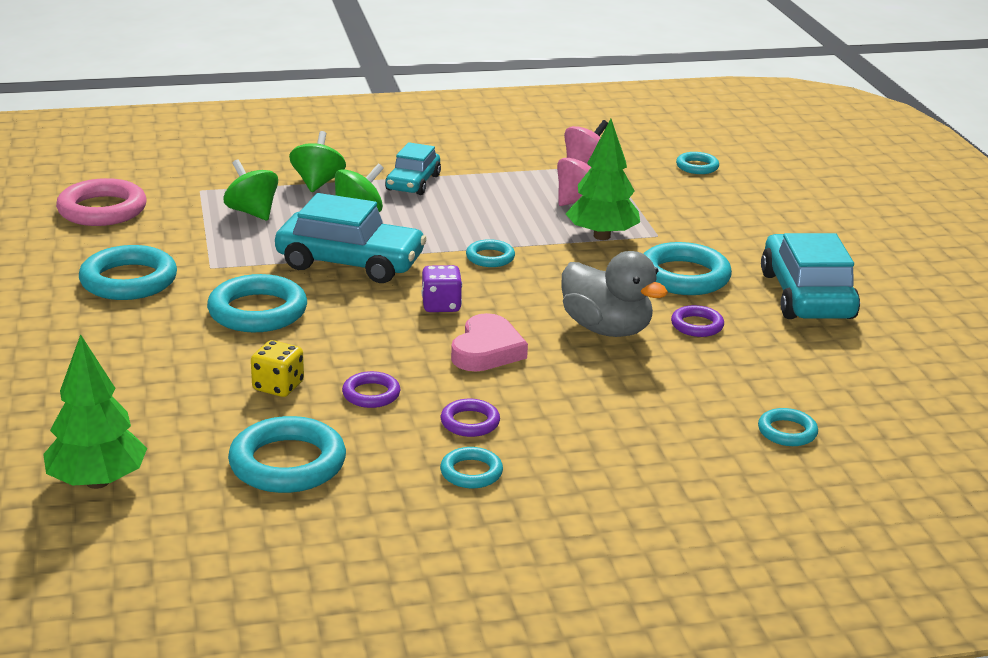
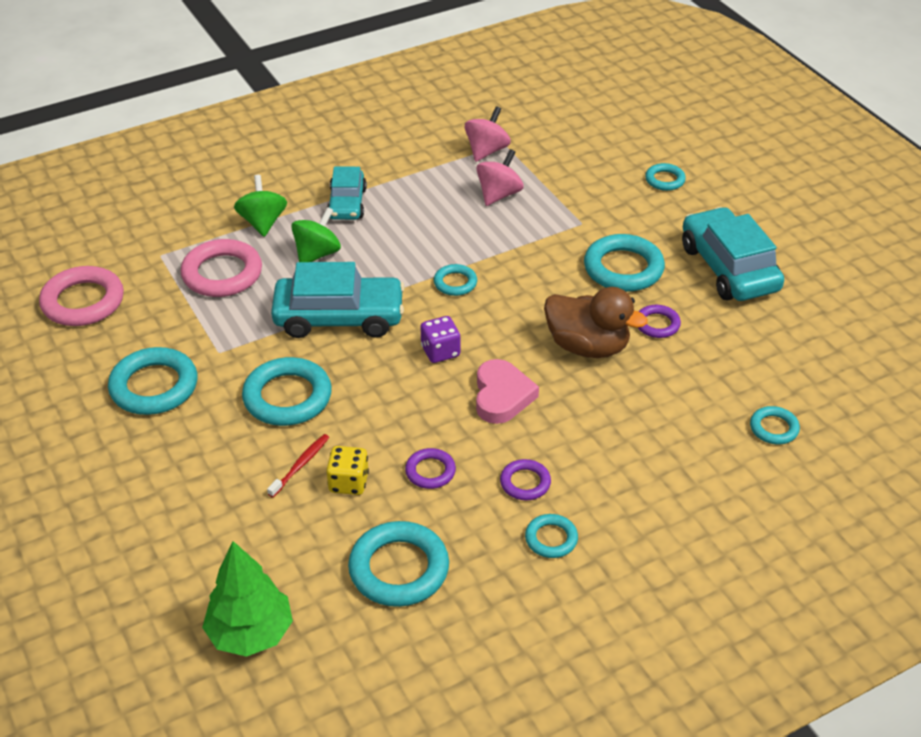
camera: 15 degrees left, 15 degrees up
green spinning top [224,159,278,220] -> pink ring [181,239,262,297]
grey duck [561,251,668,337] -> brown duck [544,287,648,358]
green tree [566,119,640,240] -> none
turquoise ring [676,152,719,174] -> turquoise ring moved to [645,163,686,191]
none -> red toothbrush [267,434,329,497]

